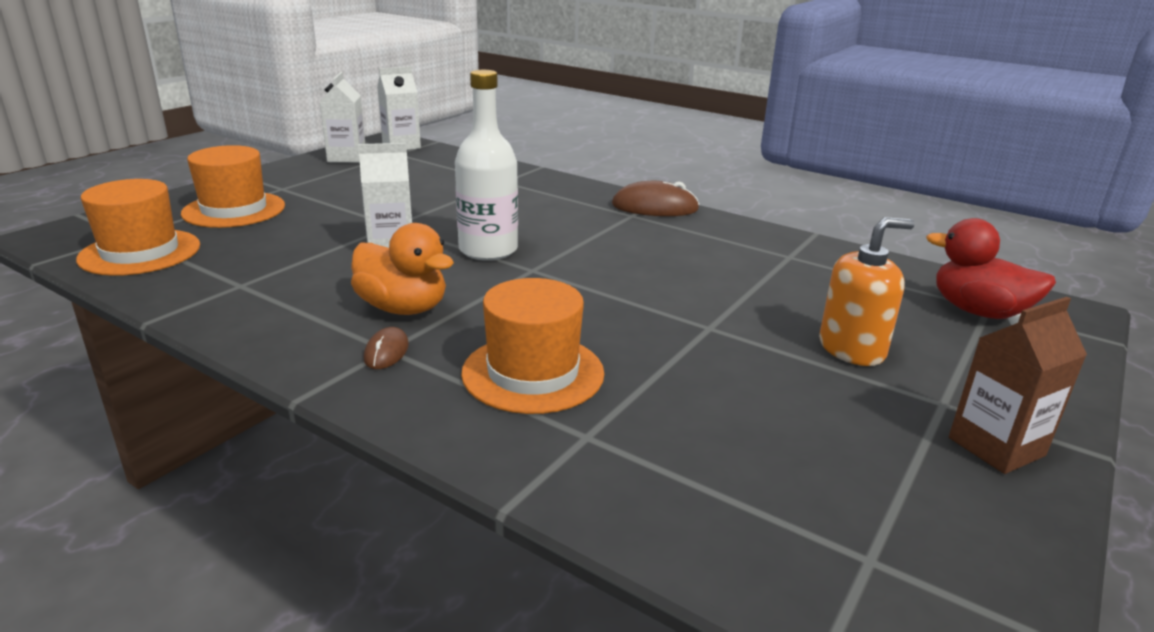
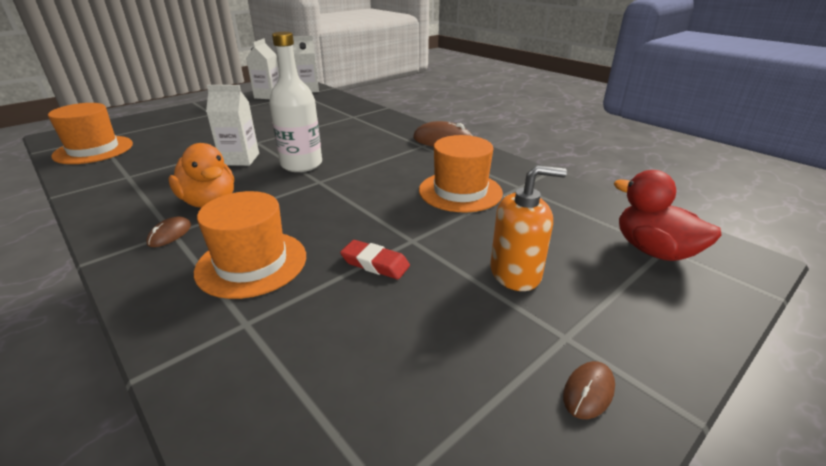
camera: 15 degrees right, 5 degrees up
orange hat [181,145,285,228] -> orange hat moved to [419,135,503,212]
brown carton [949,297,1087,474] -> brown mouse [563,361,615,419]
none -> red eraser [340,240,410,279]

